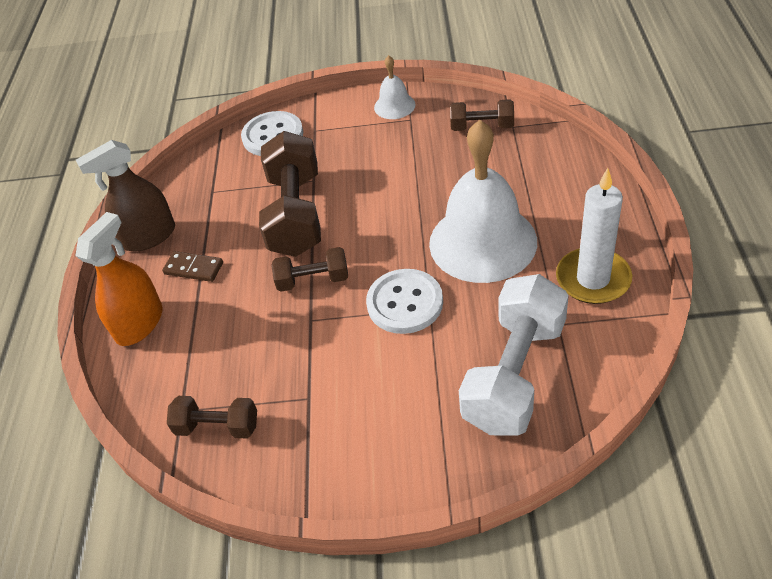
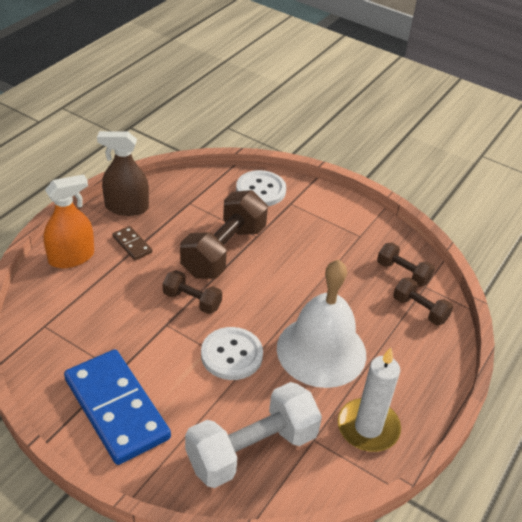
camera: 25 degrees right, 5 degrees down
brown dumbbell [167,396,257,439] -> brown dumbbell moved to [393,277,453,326]
white bell [374,55,416,119] -> none
none -> blue domino [64,349,171,465]

